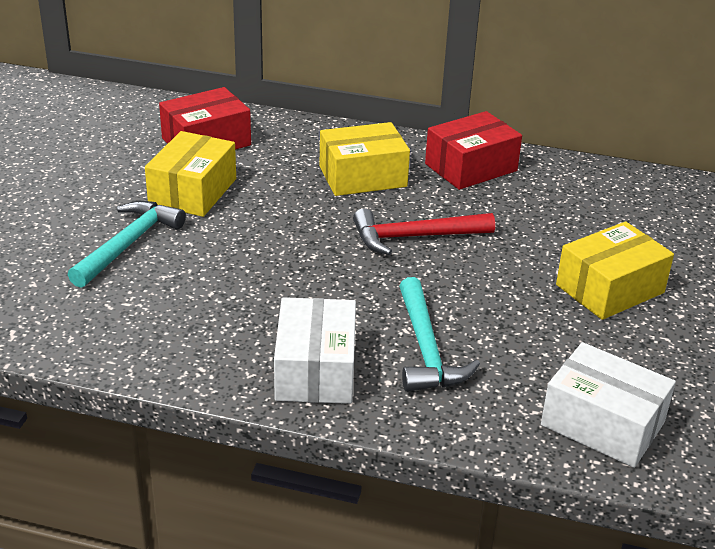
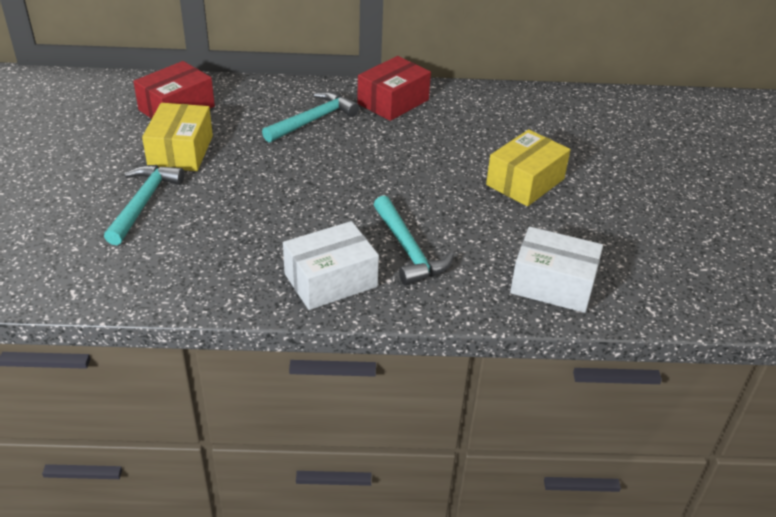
camera: 15 degrees left, 5 degrees up
white box [274,297,356,404] -> white box turned 75 degrees clockwise [283,221,379,310]
yellow box [320,122,410,196] -> turquoise hammer [262,92,359,142]
red hammer [353,208,495,255] -> none

